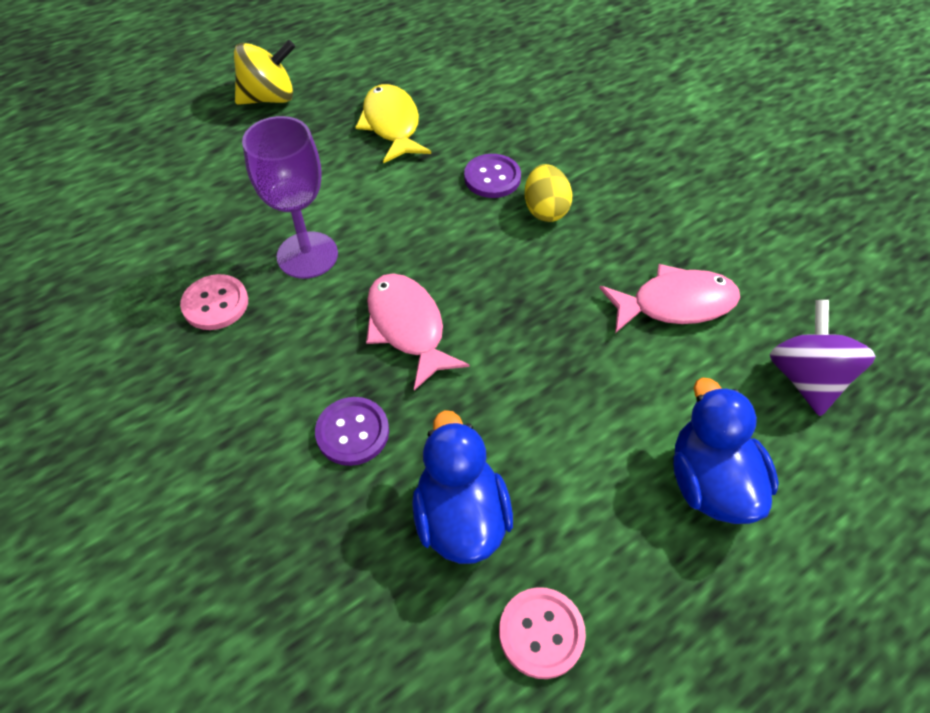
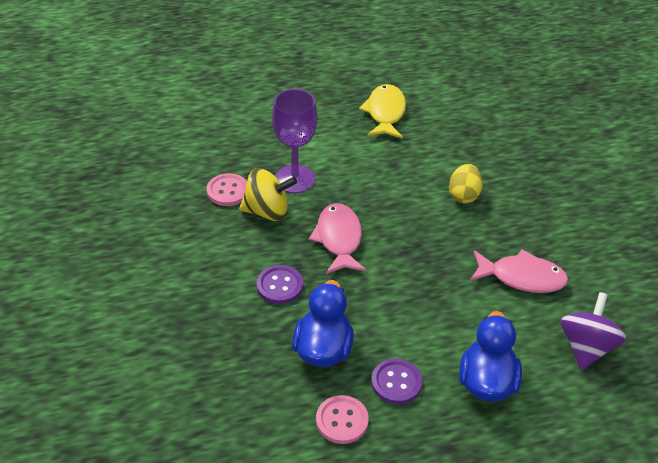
camera: 20 degrees right, 10 degrees down
yellow spinning top [234,40,295,105] -> yellow spinning top moved to [239,168,297,221]
purple button [464,154,521,198] -> purple button moved to [371,359,423,404]

